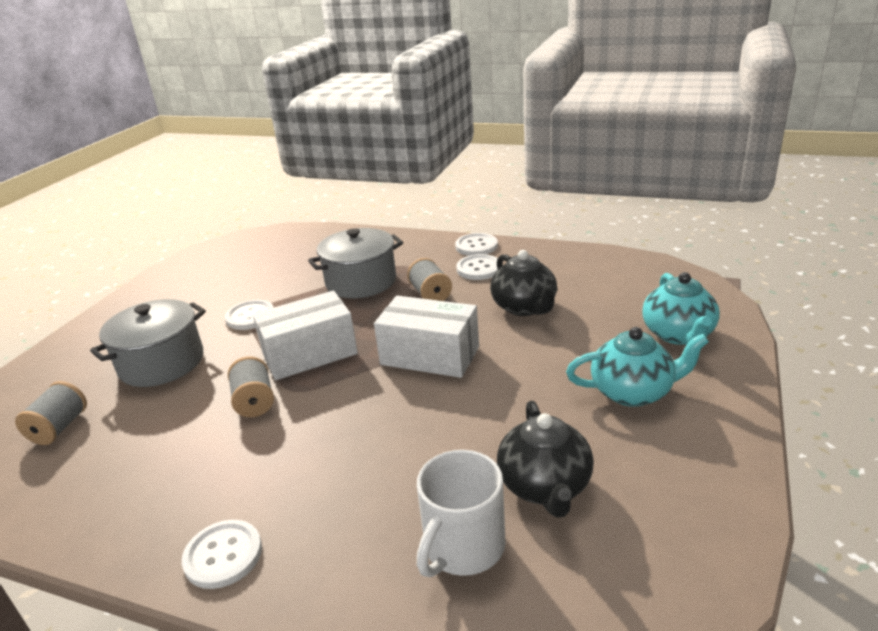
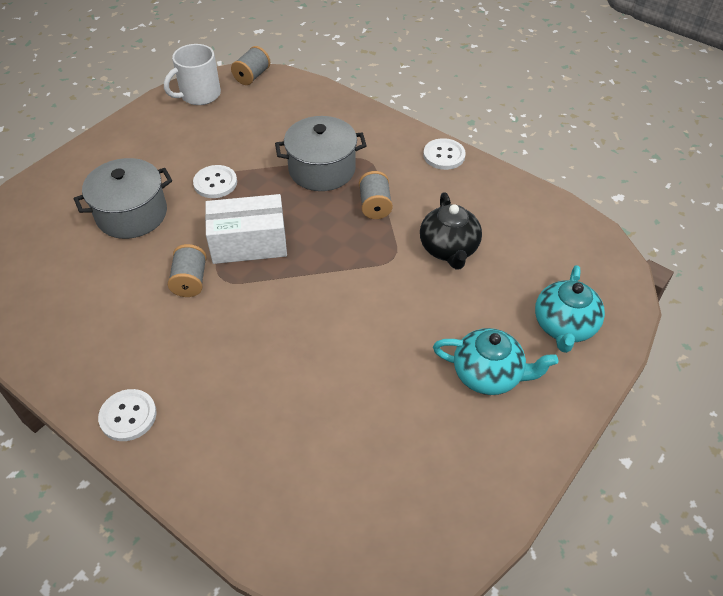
camera: 15 degrees right, 20 degrees up
grey spool [15,381,87,445] -> grey spool moved to [231,46,271,85]
white box [374,296,479,378] -> none
white mug [417,450,506,577] -> white mug moved to [164,44,221,105]
white button [456,254,498,280] -> none
black teapot [497,401,594,518] -> none

